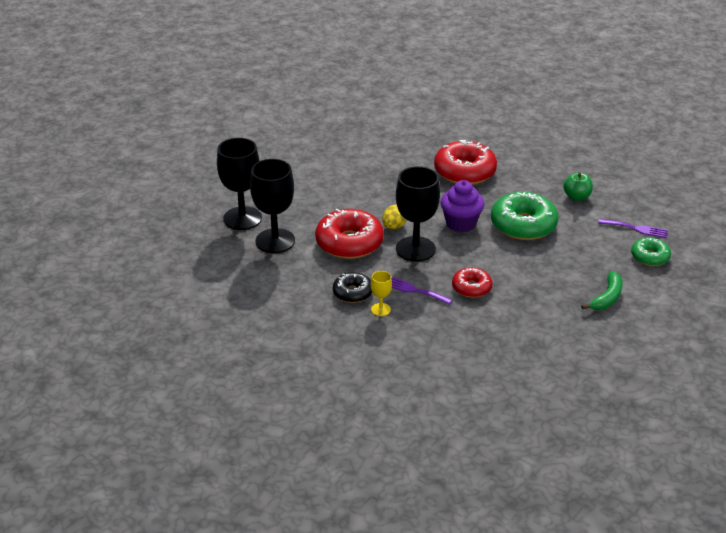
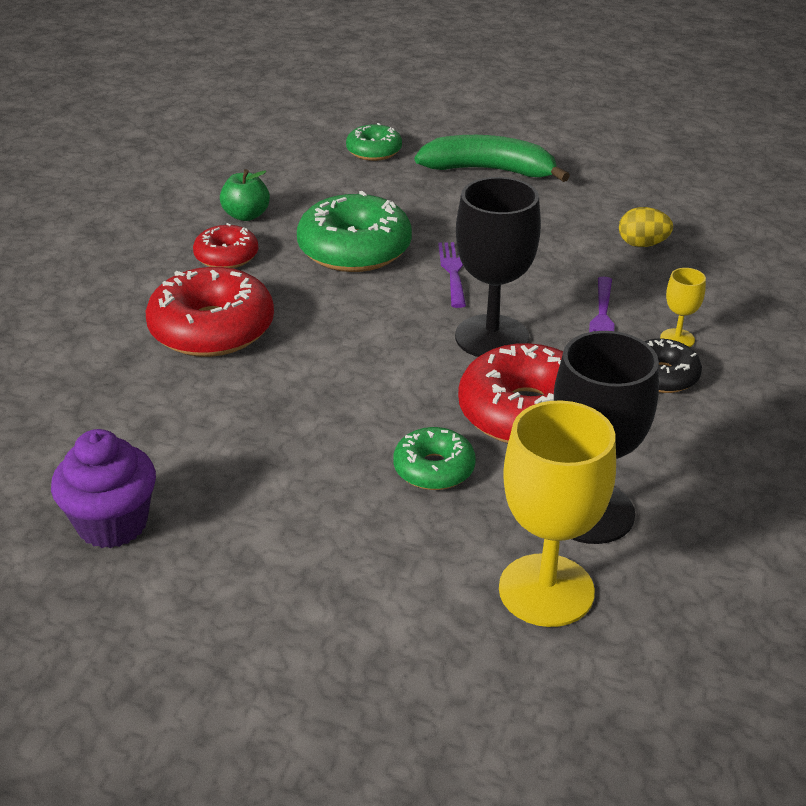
camera: 110 degrees left, 0 degrees up
black goblet [217,138,262,230] -> yellow goblet [499,400,616,627]
yellow egg [382,205,406,229] -> yellow egg moved to [619,207,673,247]
purple cupcake [441,180,484,233] -> purple cupcake moved to [51,429,156,548]
red donut [452,267,493,298] -> red donut moved to [193,223,258,268]
green banana [581,271,622,310] -> green banana [415,135,570,182], size x1.58
purple fork [598,219,668,238] -> purple fork moved to [438,242,466,308]
none -> green donut [393,427,476,490]

